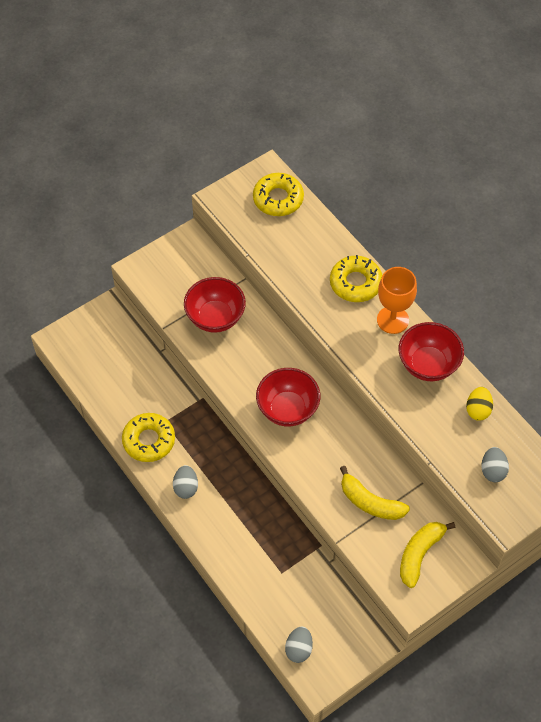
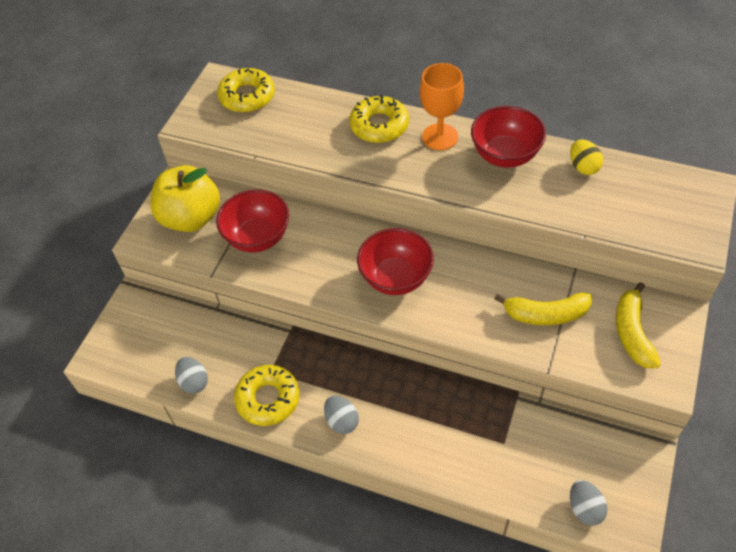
camera: 30 degrees left, 5 degrees down
grey egg [481,447,509,482] -> grey egg moved to [175,357,208,394]
none -> yellow apple [150,165,220,232]

